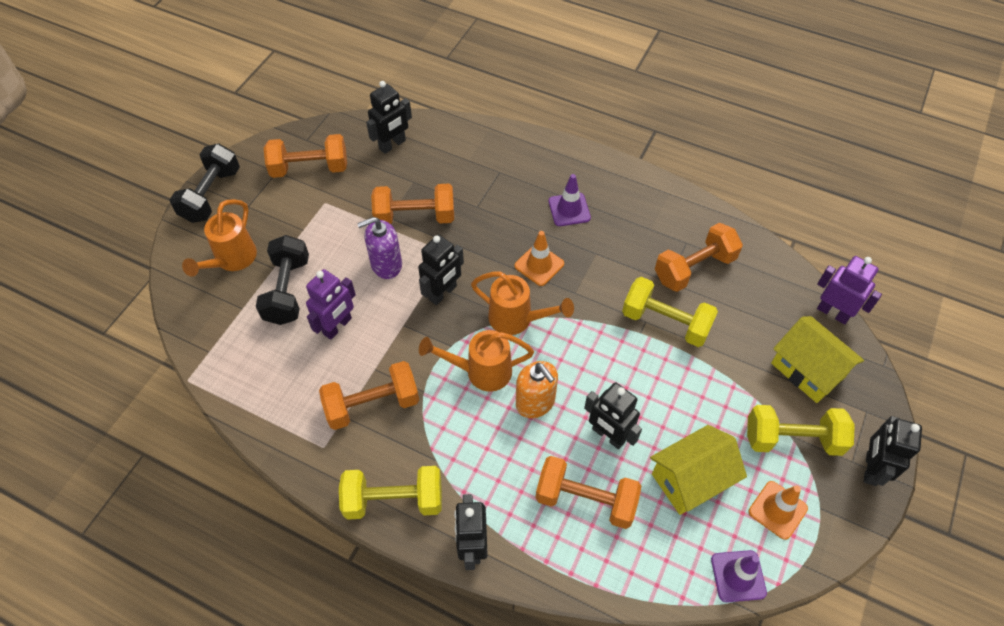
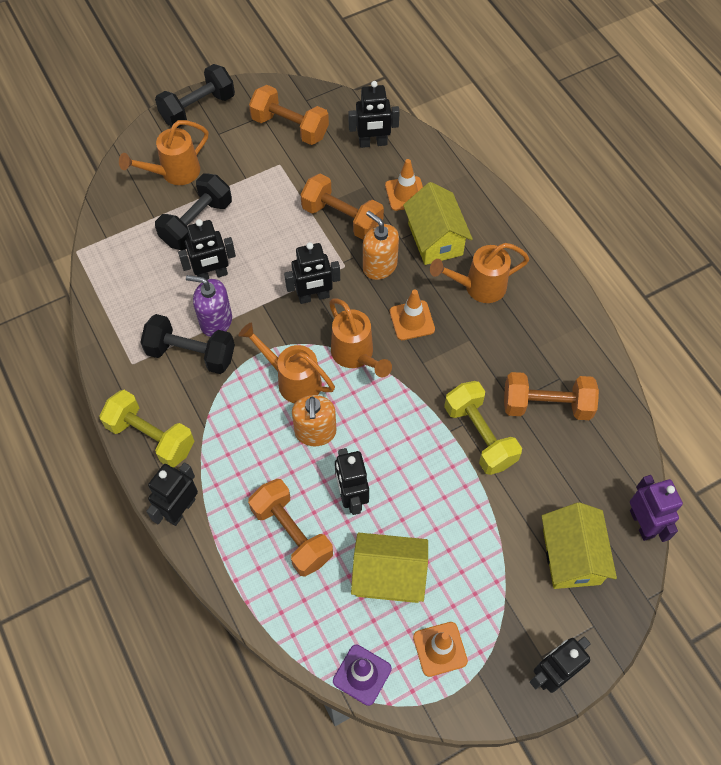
camera: 35 degrees right, 5 degrees up
purple robot [306,269,356,340] -> black robot [178,219,236,283]
orange dumbbell [319,361,419,430] -> black dumbbell [140,314,235,374]
purple soap dispenser [357,217,402,279] -> purple soap dispenser moved to [186,275,232,337]
purple traffic cone [549,174,591,226] -> orange watering can [430,243,529,303]
yellow dumbbell [747,405,855,456] -> none
none -> orange soap dispenser [363,211,399,280]
none -> orange traffic cone [385,159,423,211]
none -> yellow house [403,182,473,265]

